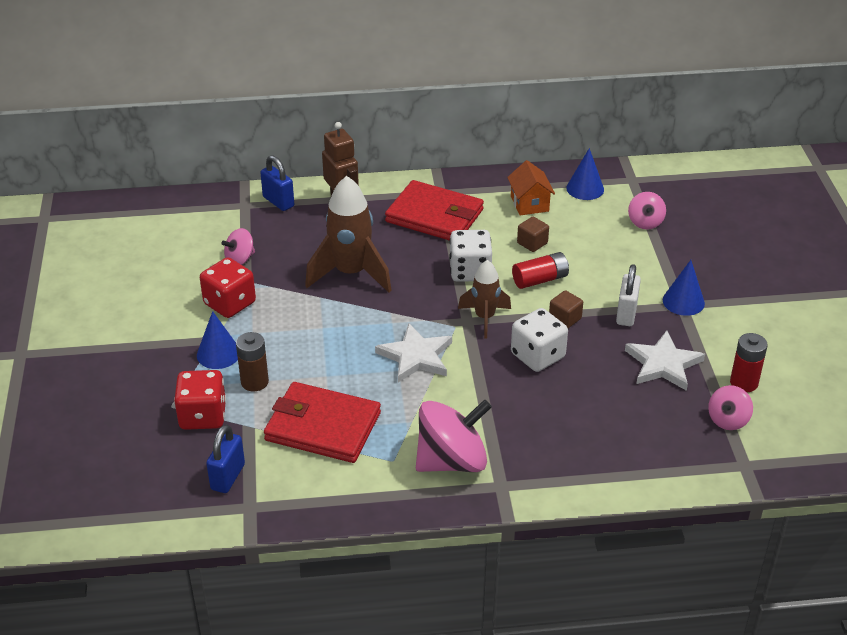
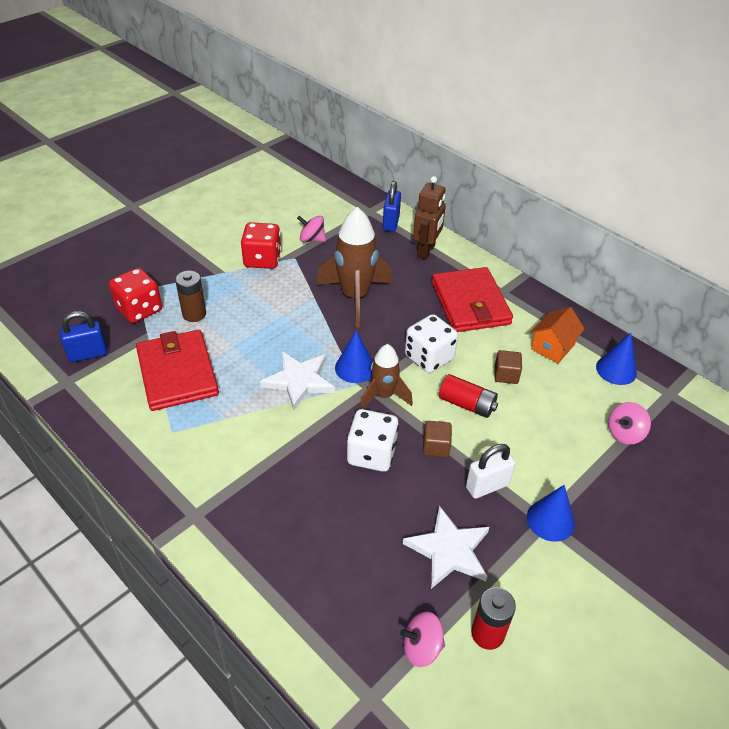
camera: 50 degrees right, 5 degrees up
blue cone [197,311,238,369] -> blue cone moved to [335,331,373,383]
pink spinning top [416,399,492,472] -> none

